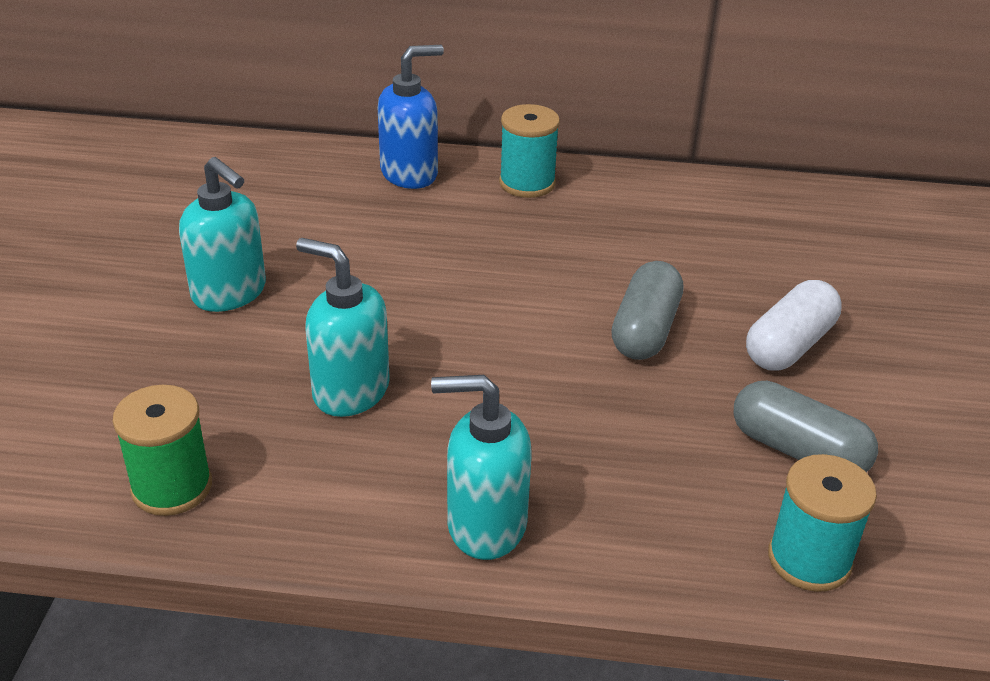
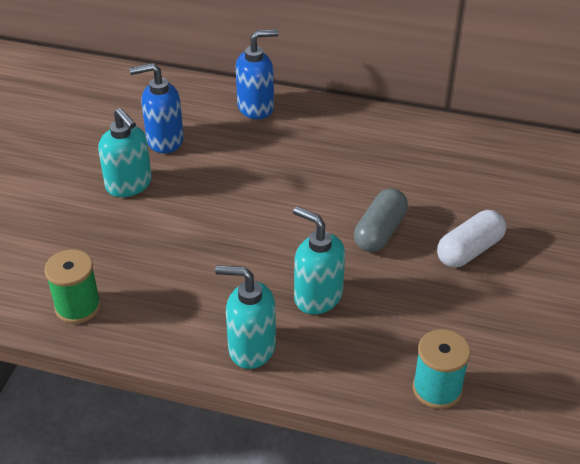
camera: 10 degrees right, 5 degrees up
turquoise soap dispenser [296,238,390,417] -> turquoise soap dispenser moved to [293,207,345,314]
turquoise spool [499,104,560,198] -> none
grey capsule [734,381,878,472] -> none
none -> blue soap dispenser [129,63,184,153]

